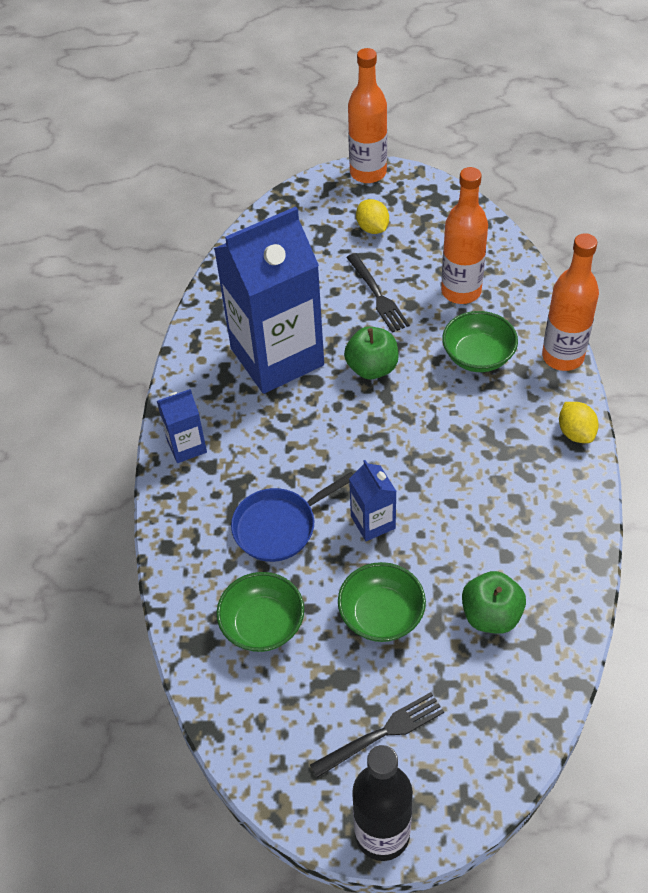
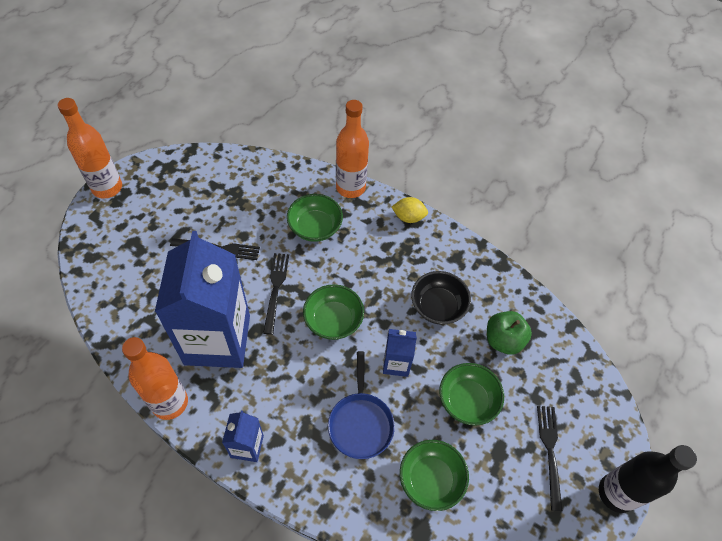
camera: 65 degrees left, 5 degrees up
green apple [344,327,399,379] -> black fork [263,253,289,335]
yellow lemon [356,199,389,234] -> none
orange bottle [441,167,488,304] -> orange bottle moved to [122,337,188,420]
none -> green bowl [303,284,364,340]
none -> black bowl [411,271,471,325]

